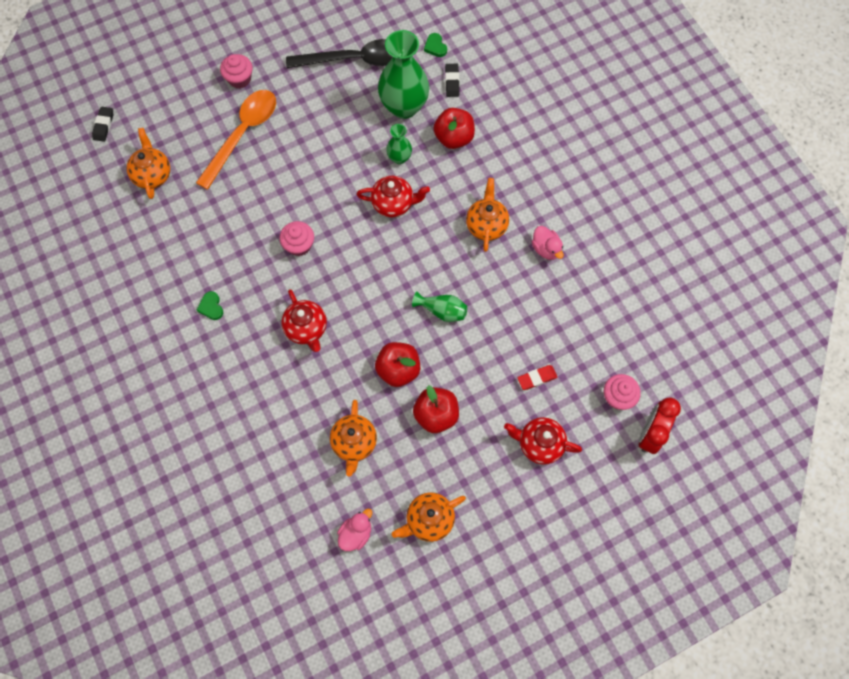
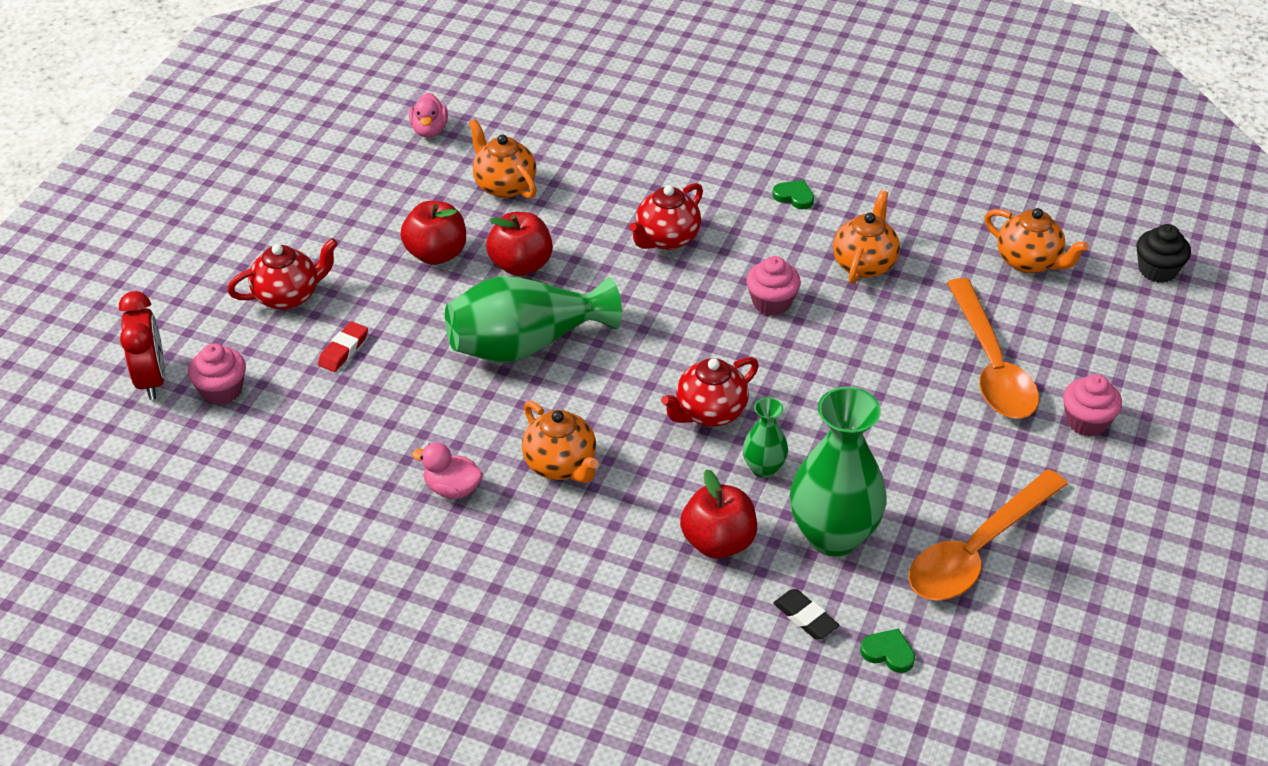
camera: 140 degrees right, 25 degrees down
black eraser [92,107,113,142] -> black cupcake [1136,224,1191,283]
red teapot [281,289,327,352] -> red teapot turned 75 degrees counterclockwise [629,183,703,250]
black spoon [286,39,393,68] -> orange spoon [908,469,1068,601]
orange teapot [392,492,466,542] -> orange teapot moved to [833,190,900,284]
green vase [412,291,468,322] -> green vase [445,276,622,363], size x2.01

